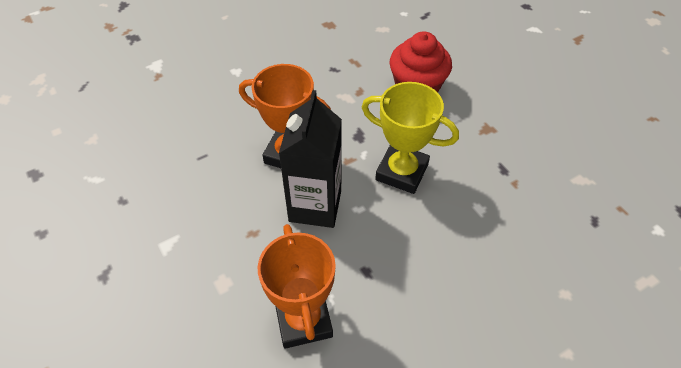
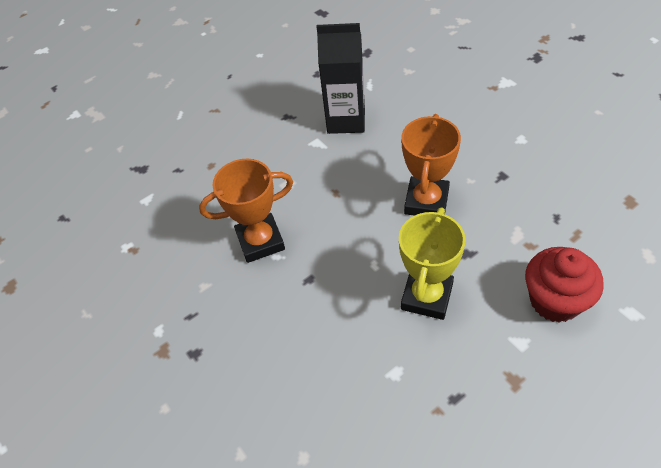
camera: 90 degrees right, 0 degrees up
black carton [279,90,342,228] -> black carton moved to [316,23,365,134]

